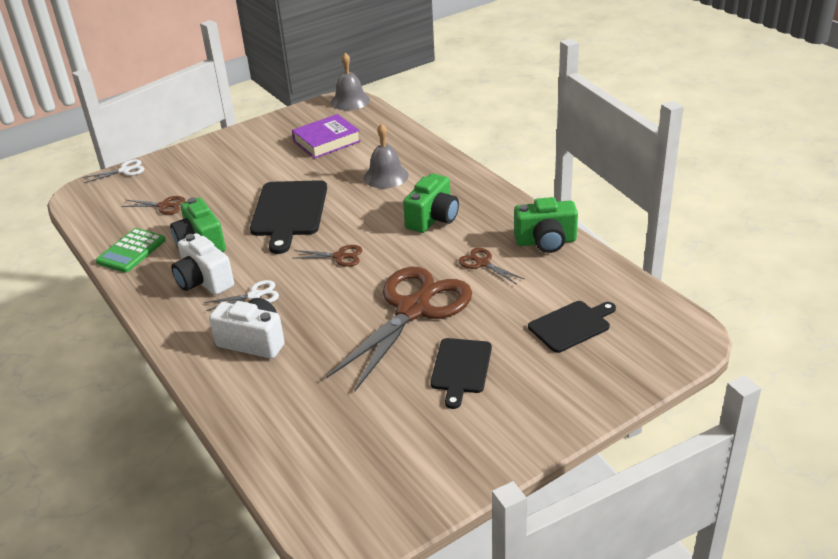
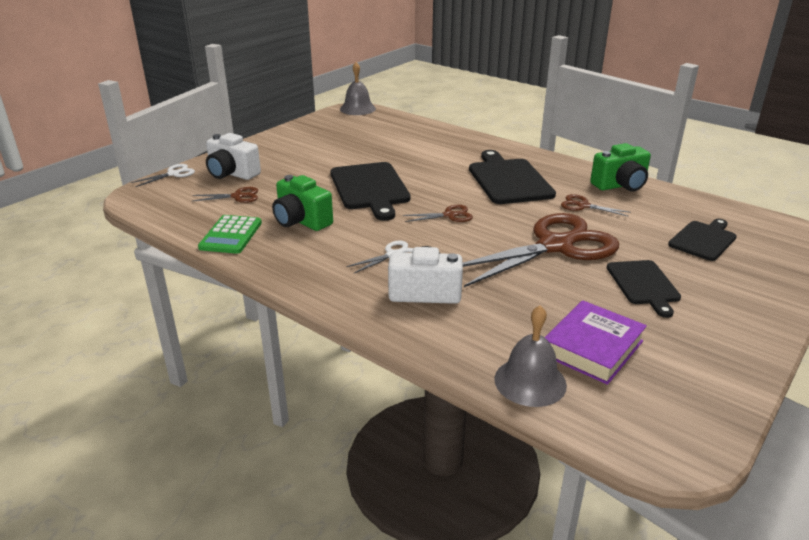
camera: 20 degrees left, 5 degrees down
white camera [171,233,234,295] -> white camera moved to [206,133,261,180]
purple book [292,114,361,158] -> purple book moved to [545,300,647,385]
brown scissors [326,267,472,391] -> brown scissors turned 45 degrees clockwise [463,213,619,287]
grey bell [364,123,409,188] -> grey bell moved to [494,305,567,407]
green camera [403,173,459,233] -> black cutting board [469,150,556,204]

